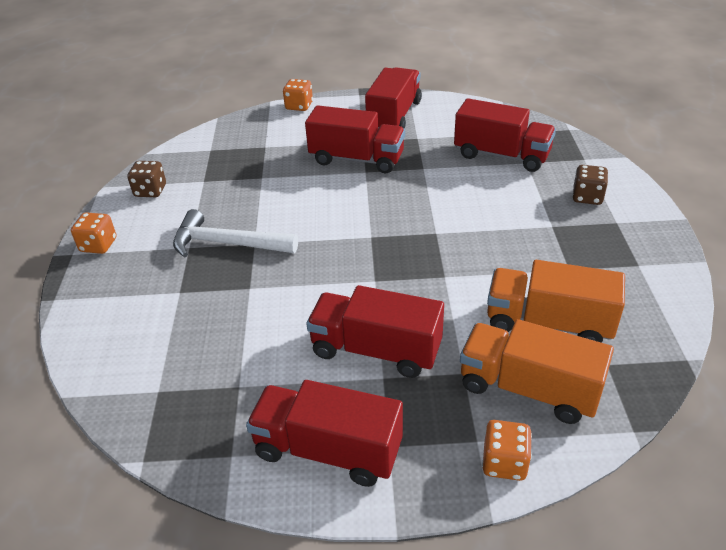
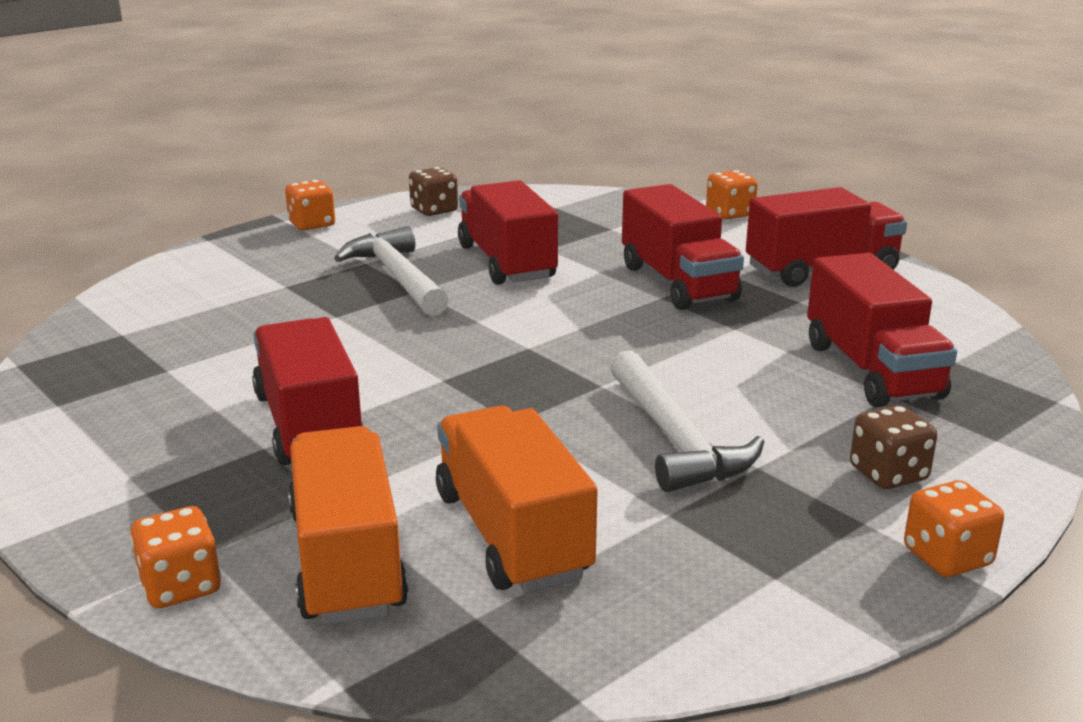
camera: 50 degrees right, 15 degrees down
red truck [246,380,403,487] -> red truck moved to [458,180,558,285]
none -> white hammer [610,350,764,492]
none -> orange dice [904,480,1004,577]

